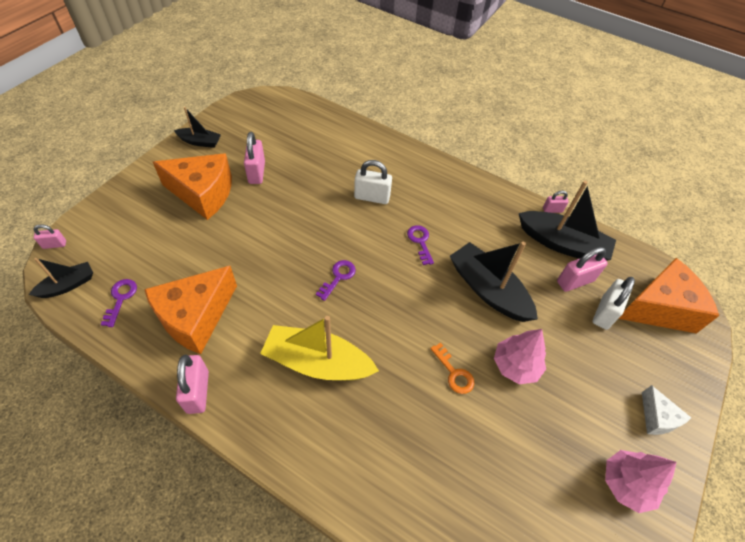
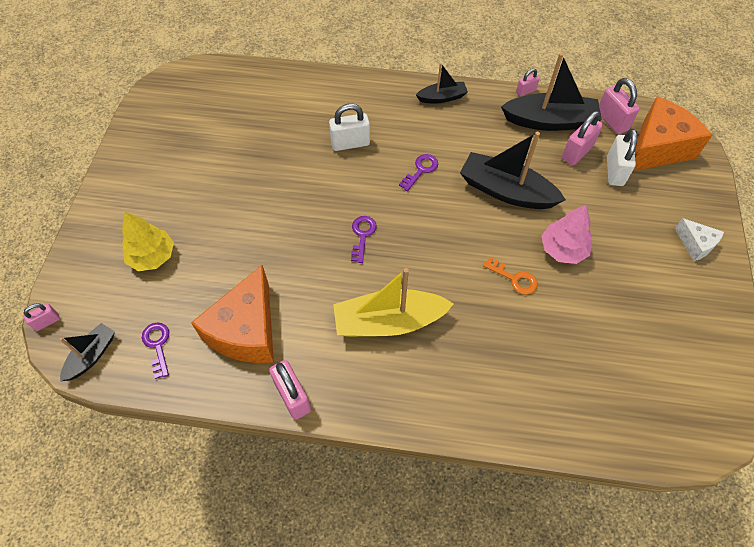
camera: 20 degrees left, 5 degrees up
orange cheese [153,153,232,220] -> none
black boat [174,107,221,148] -> black boat moved to [416,63,468,103]
pink padlock [244,132,265,184] -> pink padlock moved to [599,78,640,134]
purple key [407,225,434,265] -> purple key turned 75 degrees clockwise [399,154,438,191]
pink tree [605,450,676,513] -> none
none -> yellow tree [122,212,174,271]

